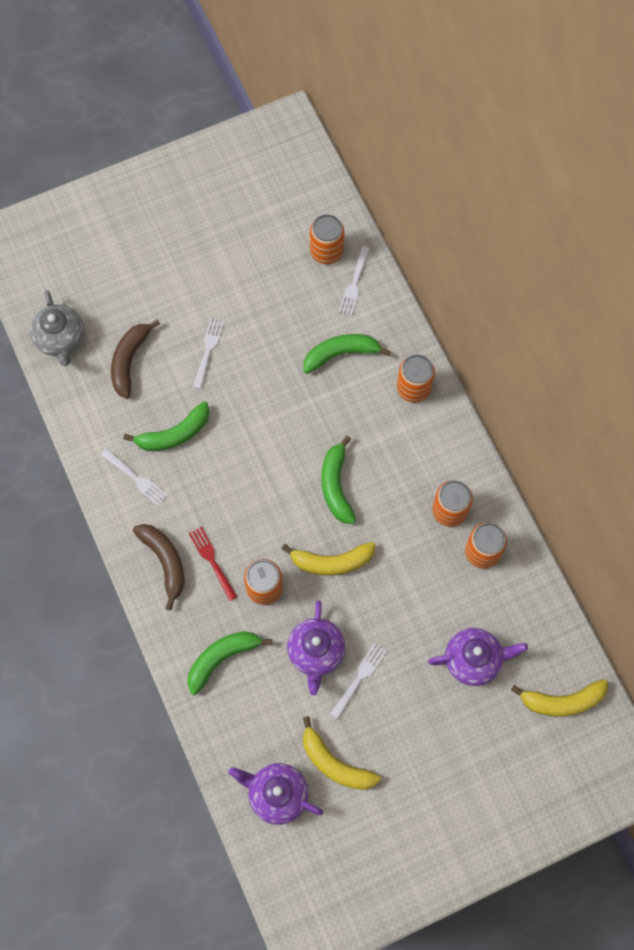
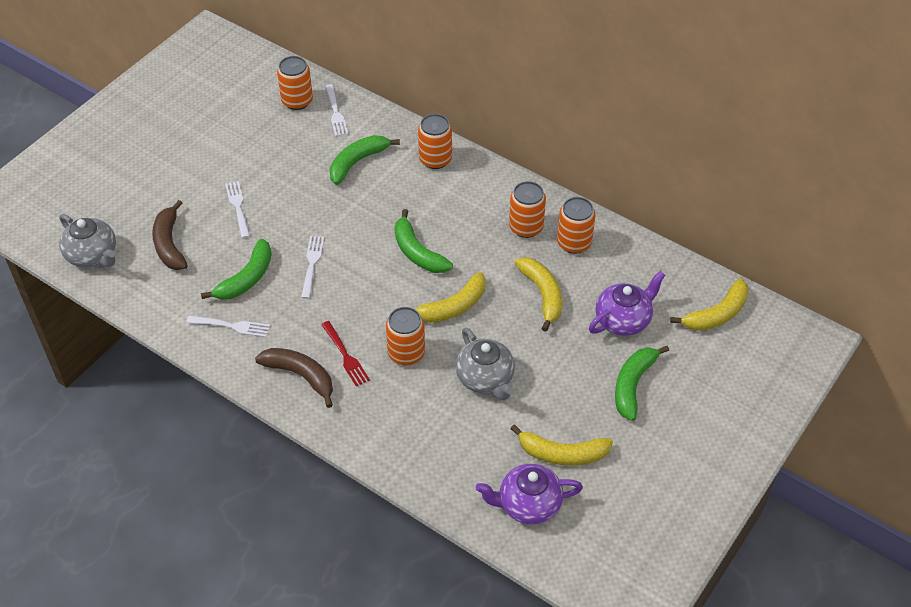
camera: 30 degrees left, 20 degrees down
green banana [187,631,272,695] -> green banana moved to [615,346,669,421]
red fork [189,526,237,601] -> red fork turned 150 degrees counterclockwise [321,321,370,387]
purple teapot [287,600,345,695] -> grey teapot [455,327,515,400]
white fork [330,643,387,719] -> white fork moved to [301,236,324,299]
none -> yellow banana [514,257,562,332]

